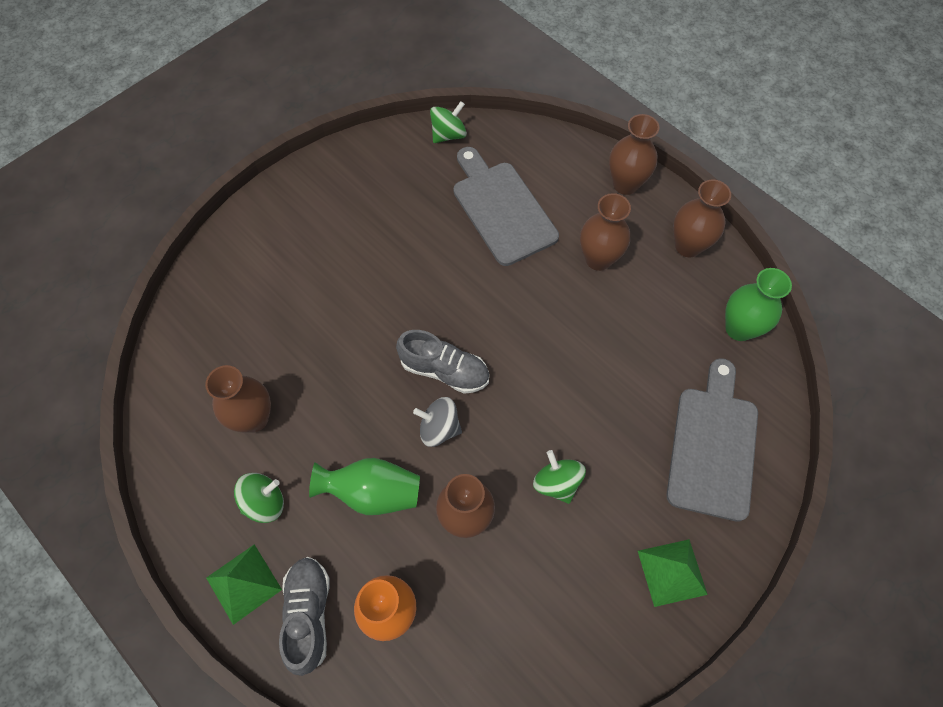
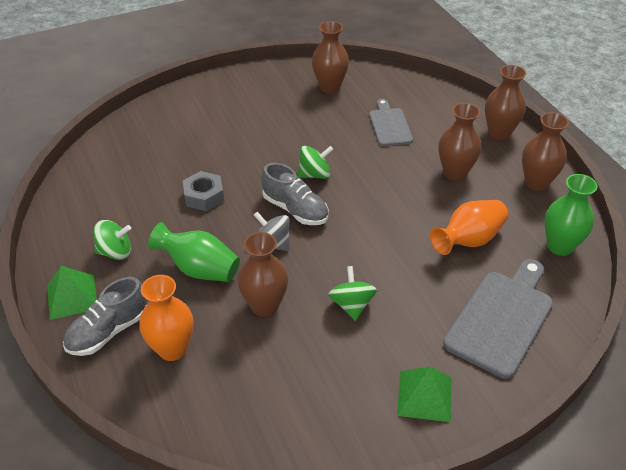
camera: 20 degrees right, 20 degrees down
brown vase [205,365,271,433] -> brown vase moved to [312,21,349,93]
grey shoe [279,557,330,676] -> grey shoe turned 150 degrees counterclockwise [63,277,147,356]
green spinning top [430,101,467,143] -> green spinning top moved to [298,146,333,179]
grey cutting board [453,147,559,266] -> grey cutting board [369,99,413,146], size x0.61
none -> grey nut [183,171,224,211]
none -> orange vase [430,200,508,255]

